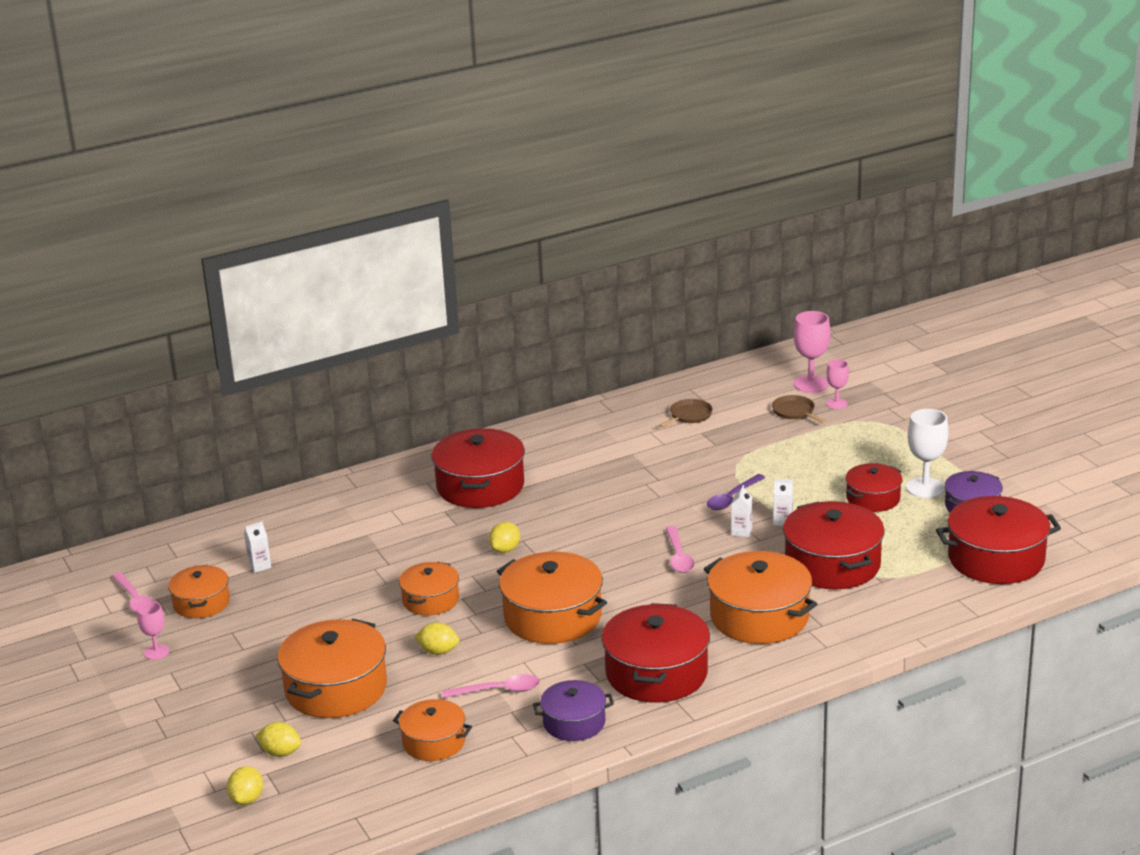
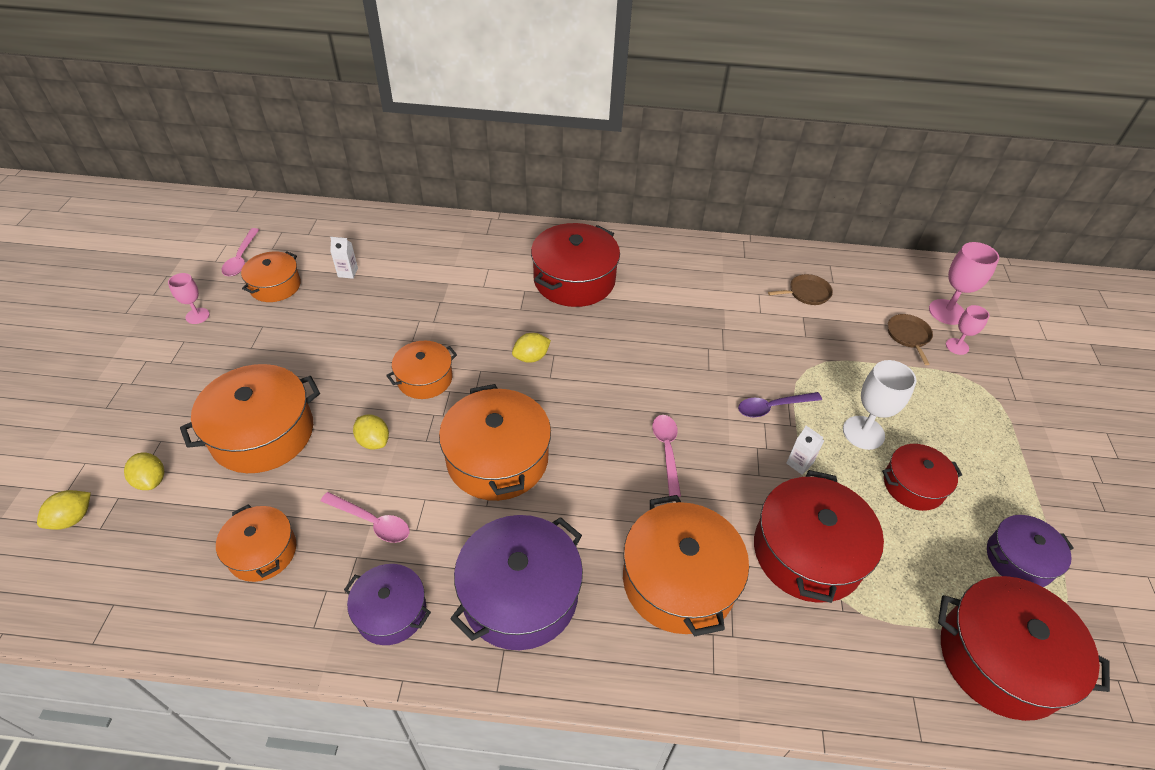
camera: 30 degrees right, 20 degrees up
red pot [602,603,710,703] -> purple pot [450,515,583,650]
pink spoon [666,526,695,573] -> pink spoon turned 150 degrees clockwise [652,415,681,497]
white carton [731,485,752,537] -> none
white goblet [906,409,949,498] -> white goblet moved to [843,360,917,450]

